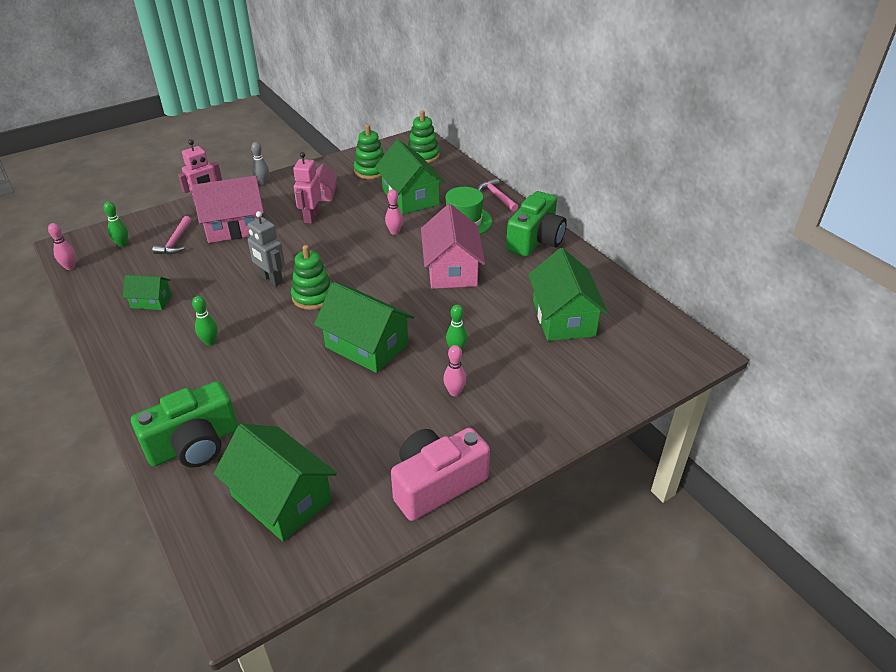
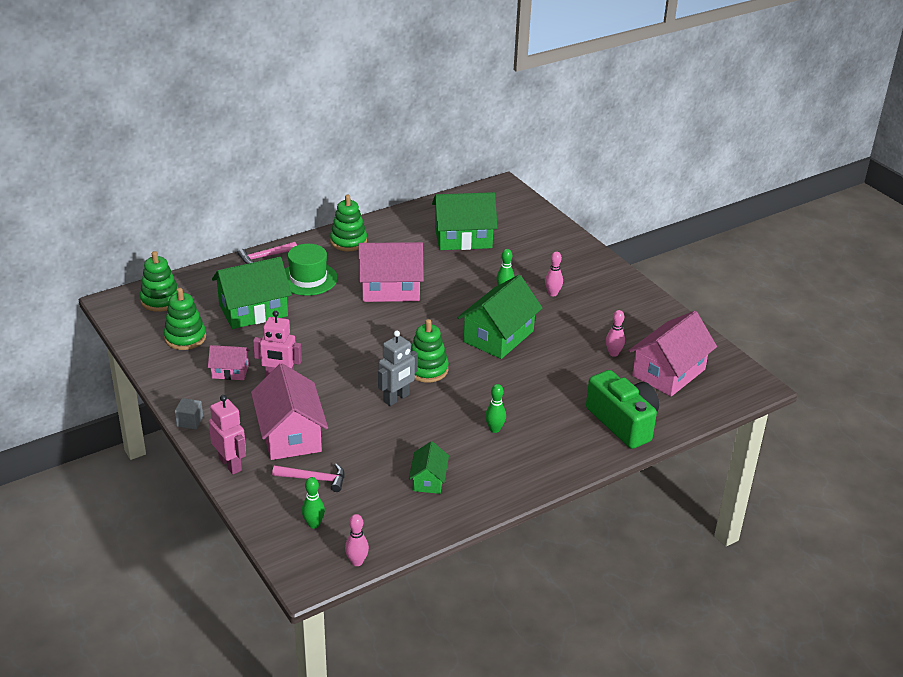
camera: 90 degrees left, 5 degrees down
green house [214,424,337,541] -> pink house [628,311,717,397]
grey bowling pin [251,142,269,185] -> grey cube [175,398,203,429]
pink bowling pin [385,189,403,235] -> pink bowling pin moved to [606,310,625,357]
pink camera [391,428,490,521] -> none
green camera [506,191,567,257] -> green stacking toy [330,195,367,251]

